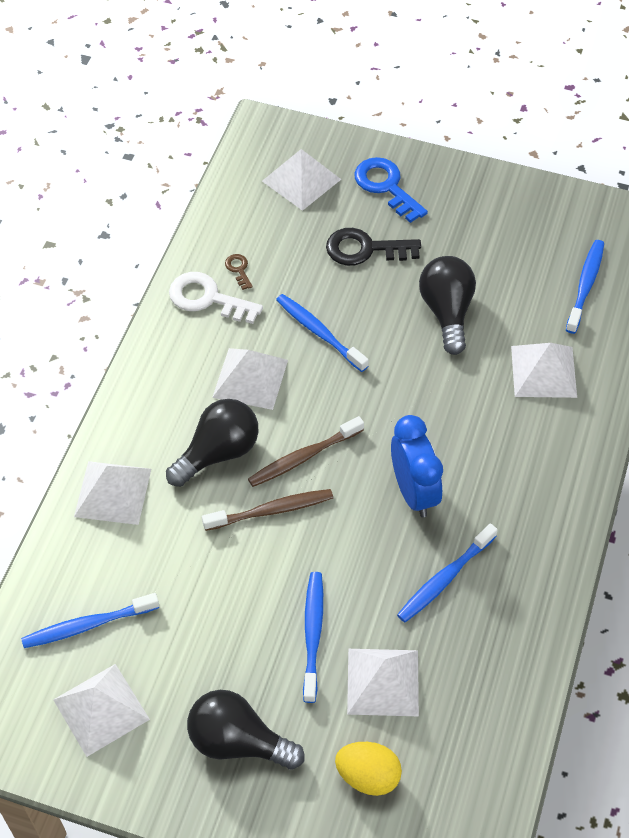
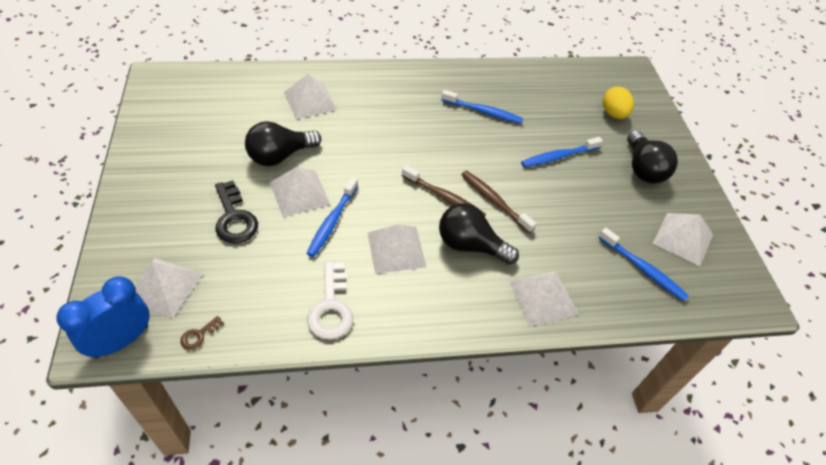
camera: 120 degrees left, 5 degrees down
brown key [225,254,253,290] -> brown key moved to [180,316,223,350]
white pyramid [347,649,419,716] -> white pyramid moved to [270,167,330,217]
blue key [354,157,428,223] -> none
blue clock [391,415,443,517] -> blue clock moved to [56,276,149,359]
blue toothbrush [566,240,604,334] -> none

